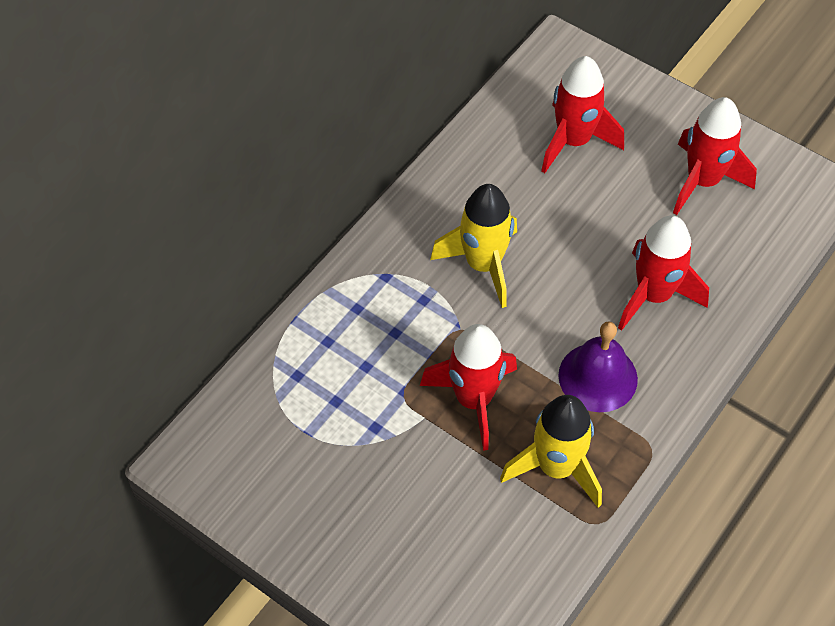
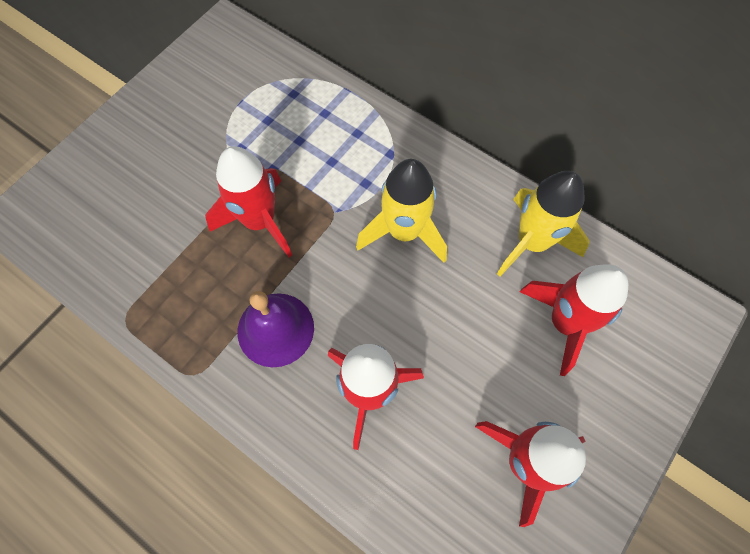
camera: 90 degrees right, 10 degrees up
yellow rocket [500,395,602,508] -> yellow rocket moved to [497,171,590,277]

